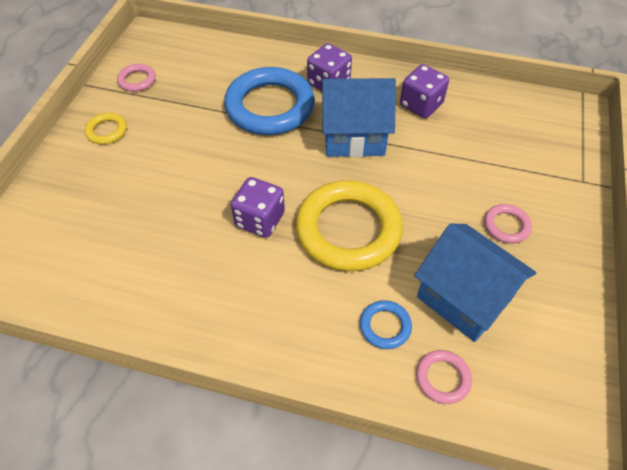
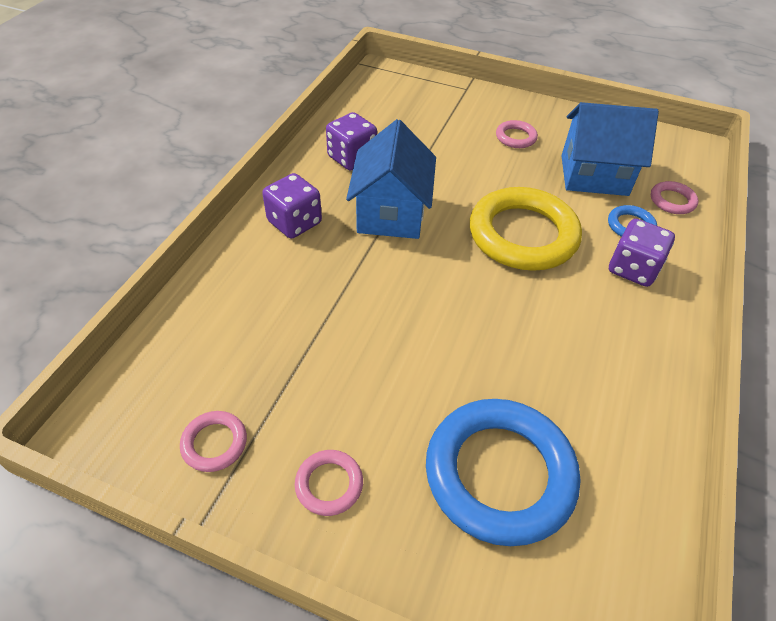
camera: 85 degrees left, 5 degrees down
yellow ring [85,113,127,144] -> pink ring [295,450,363,516]
blue ring [224,67,315,135] -> blue ring moved to [426,399,580,546]
purple dice [231,177,285,238] -> purple dice moved to [609,219,675,287]
blue house [414,223,536,342] -> blue house turned 45 degrees clockwise [561,102,659,196]

